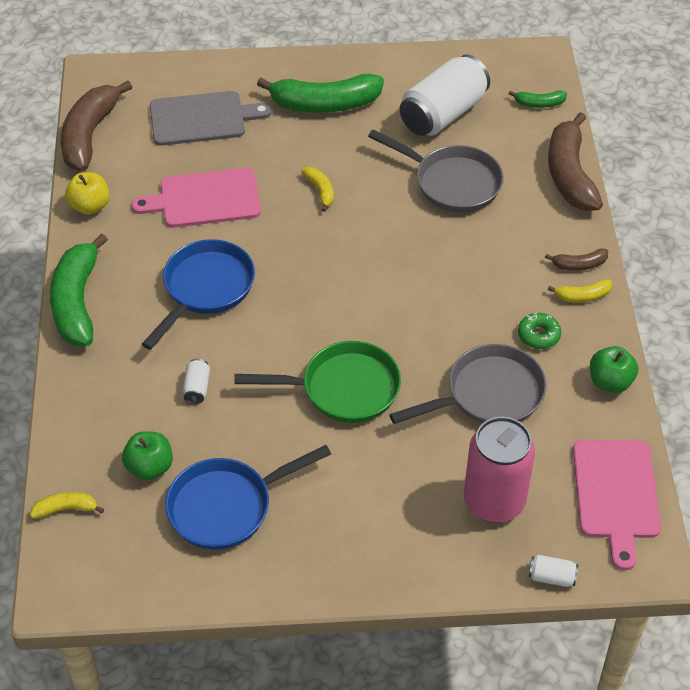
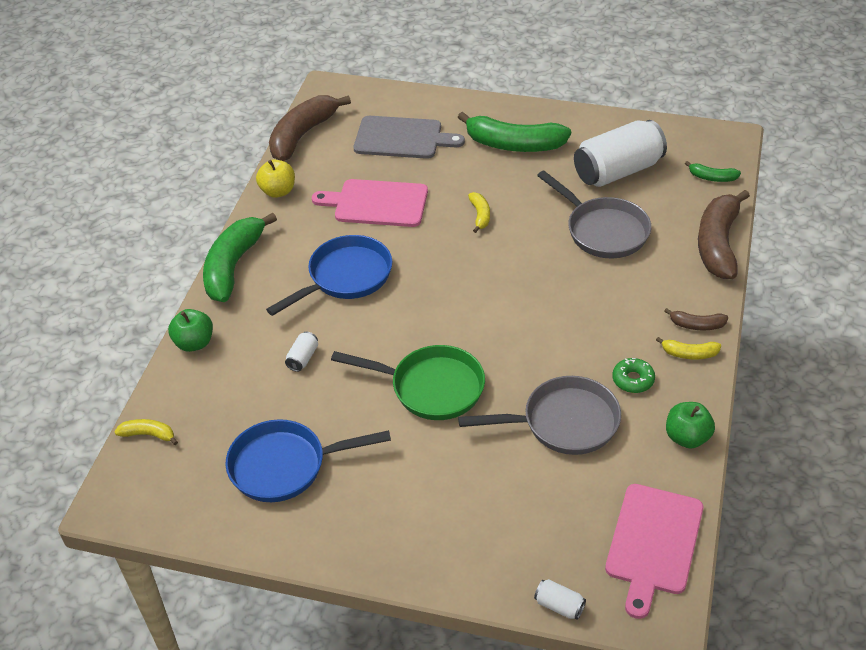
camera: 20 degrees right, 5 degrees down
green apple [122,431,173,480] -> green apple moved to [168,309,213,352]
pink can [464,417,535,523] -> none

